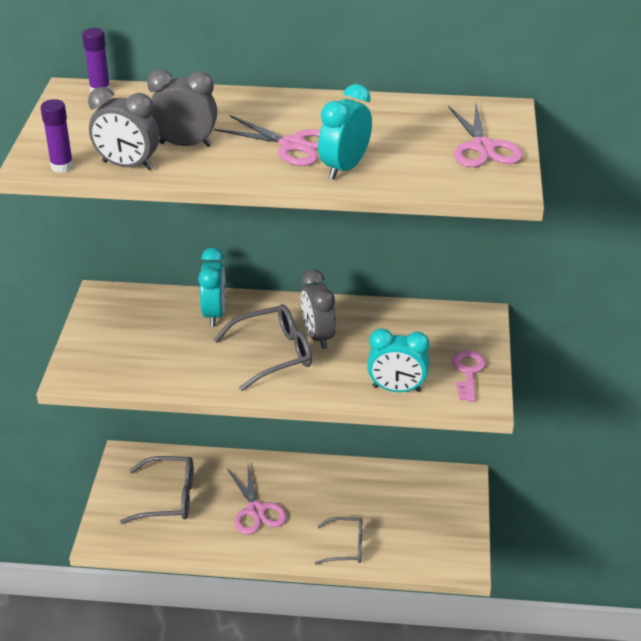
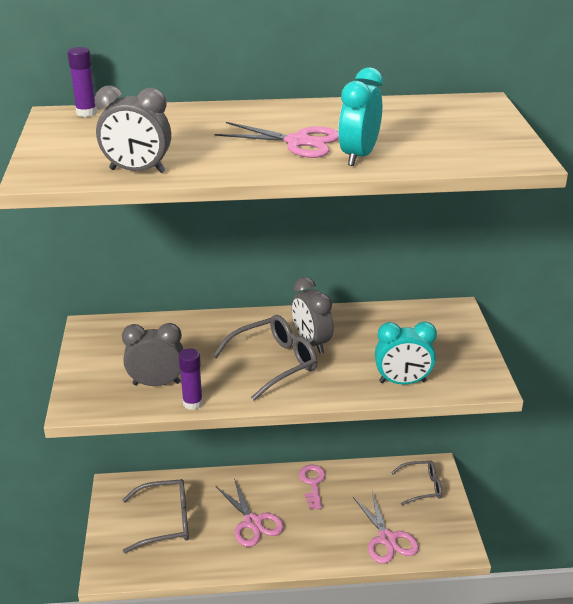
camera: 10 degrees left, 5 degrees down
purple glue stick [41,99,74,173] -> purple glue stick moved to [178,348,203,410]
grey clock [147,69,217,147] -> grey clock moved to [122,323,184,386]
turquoise clock [198,247,226,326] -> none
grey glasses [315,517,362,565] -> grey glasses moved to [391,461,442,505]
pink scissors [448,104,522,167] -> pink scissors moved to [353,491,419,564]
pink key [452,350,486,402] -> pink key moved to [299,465,325,509]

